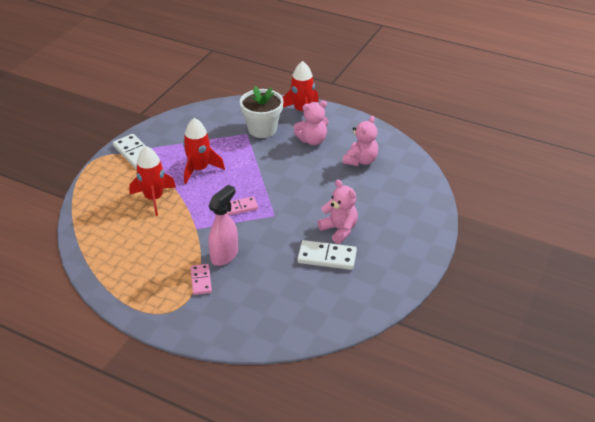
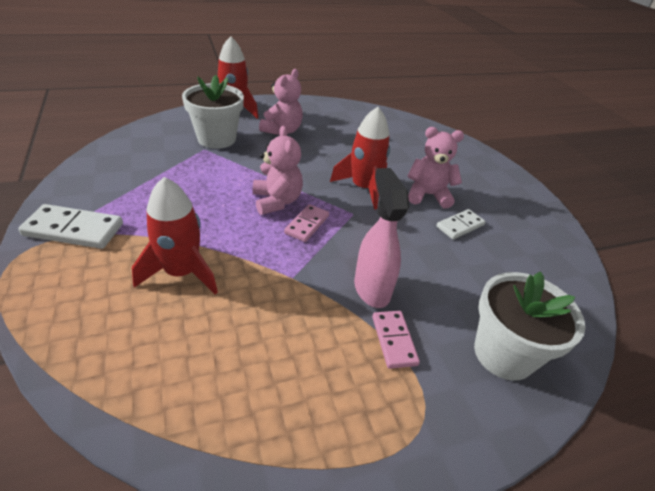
camera: 50 degrees left, 0 degrees up
red rocket [183,118,225,184] -> red rocket moved to [330,107,390,210]
pink domino [191,264,212,295] -> pink domino turned 45 degrees clockwise [372,311,420,369]
white domino [297,240,357,270] -> white domino [437,209,485,239], size x0.65
pink teddy bear [343,116,378,166] -> pink teddy bear moved to [253,126,303,215]
none -> white flower pot [474,271,585,381]

